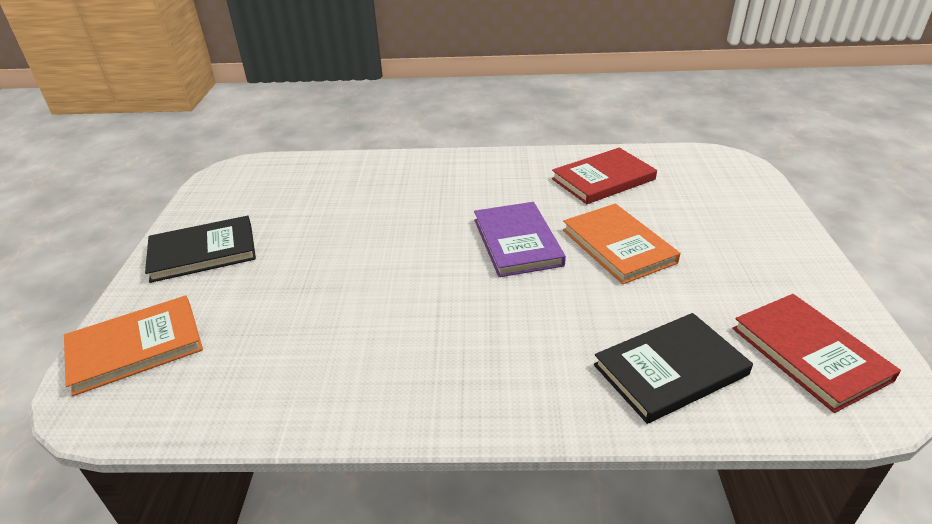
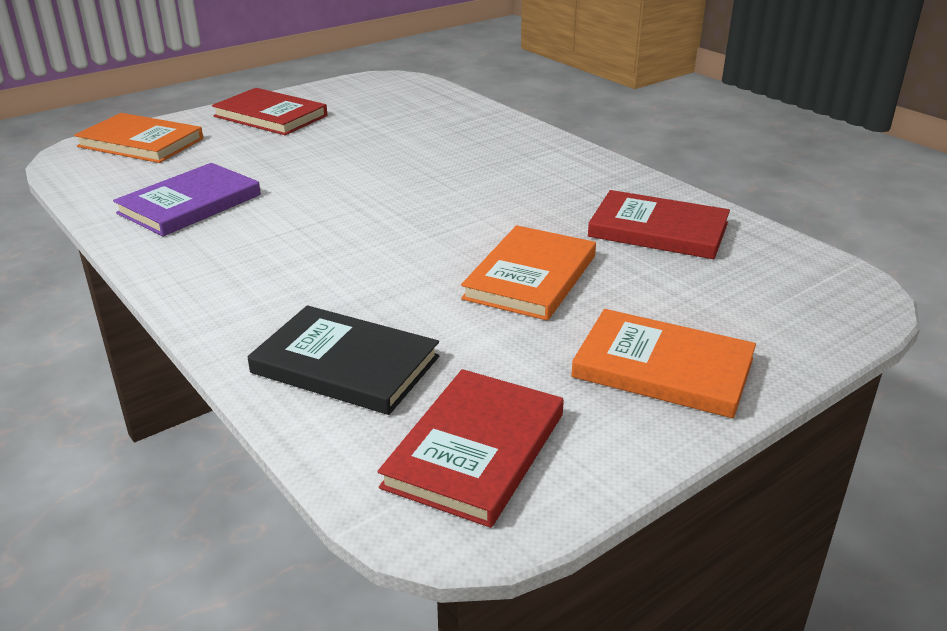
camera: 50 degrees right, 5 degrees down
black book [145,216,256,283] -> red book [212,88,327,135]
purple book [474,202,566,277] -> purple book moved to [113,163,261,236]
none -> orange book [571,309,756,418]

